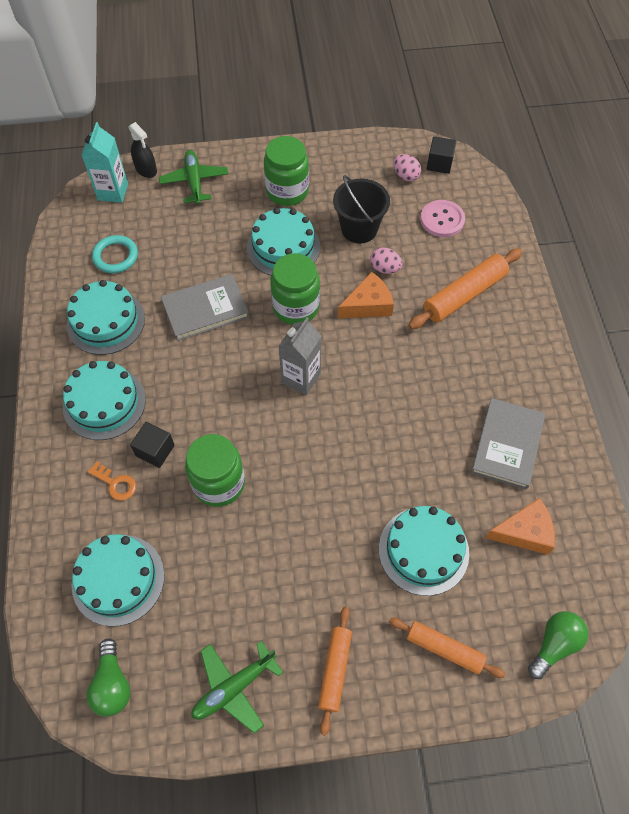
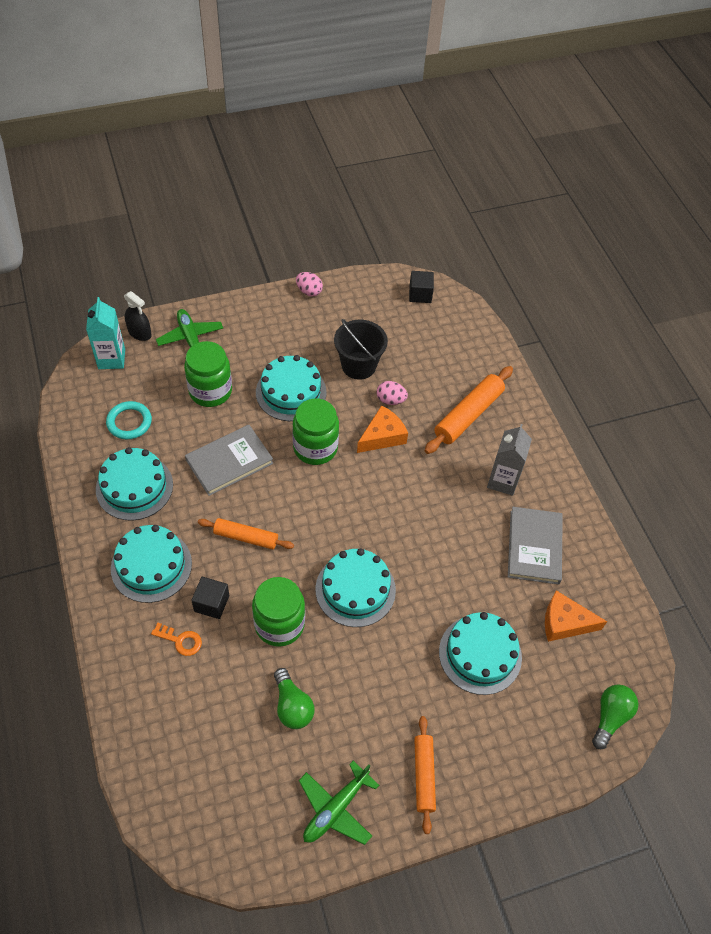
camera: 15 degrees left, 5 degrees down
turquoise cake [71,534,164,627] -> turquoise cake moved to [316,548,396,627]
green light bulb [87,638,130,717] -> green light bulb moved to [274,668,315,729]
green jar [264,136,309,206] -> green jar moved to [184,341,232,407]
grey carton [278,318,322,395] -> grey carton moved to [487,424,532,496]
orange rolling pin [389,618,505,678] -> orange rolling pin moved to [198,518,294,550]
pink egg [394,154,421,181] -> pink egg moved to [296,272,323,296]
pink button [420,200,465,237] -> none
orange cheese [486,498,555,555] -> orange cheese turned 150 degrees counterclockwise [545,591,607,642]

